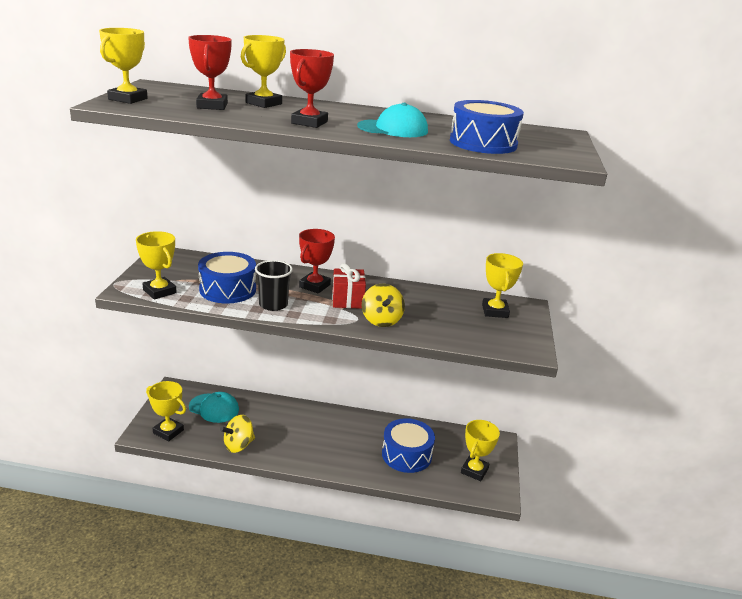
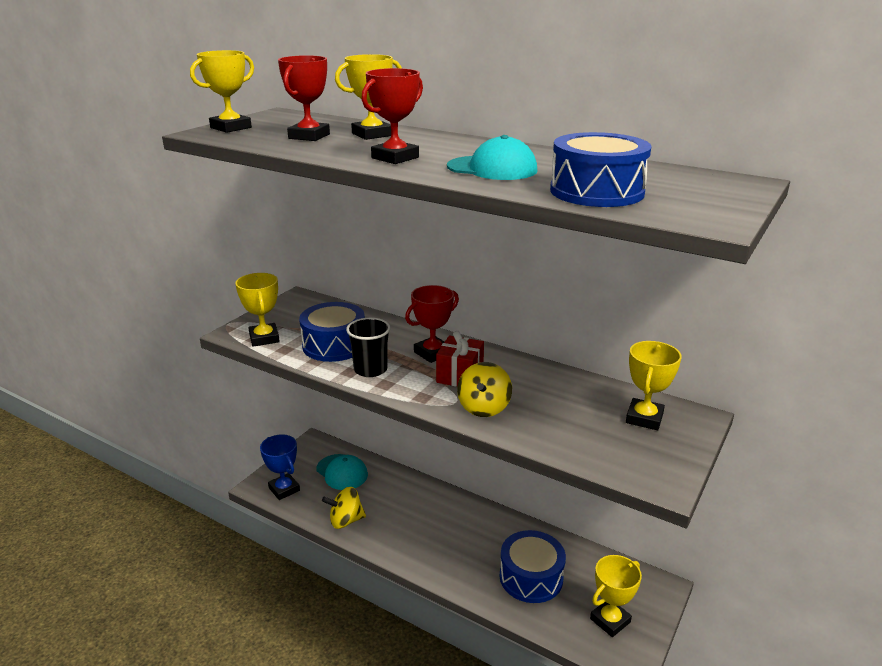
camera: 25 degrees right, 0 degrees up
yellow trophy [146,381,186,441] -> blue trophy [260,434,300,500]

